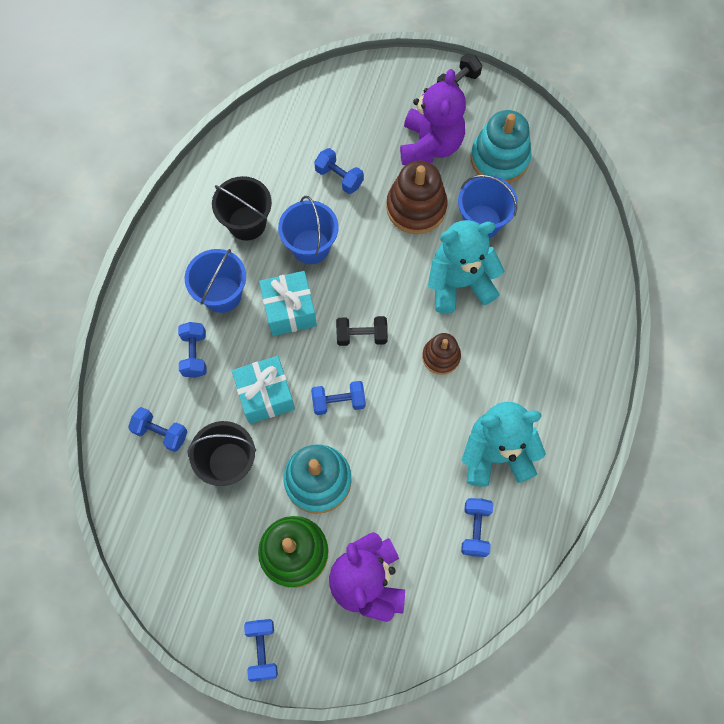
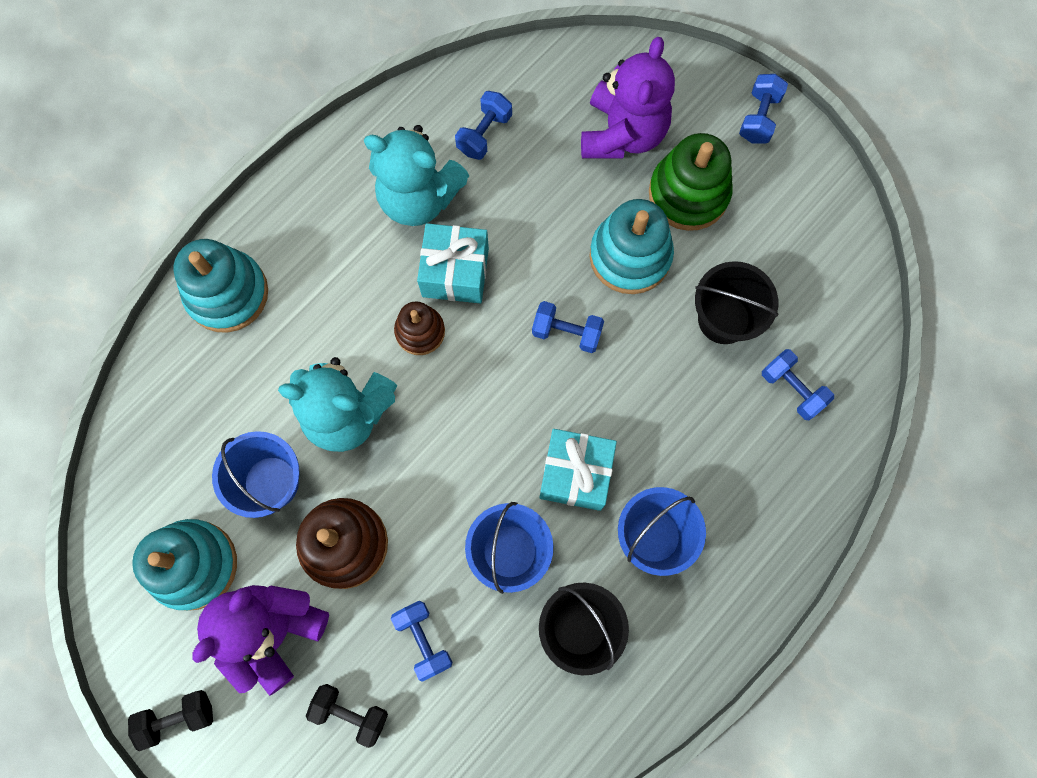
camera: 155 degrees left, 5 degrees up
blue dumbbell [178,322,207,378] -> none
turquoise gift [232,356,295,424] -> turquoise gift moved to [417,223,489,304]
black dumbbell [336,316,388,346] -> black dumbbell moved to [306,684,388,748]
none -> turquoise stacking toy [173,239,268,333]

